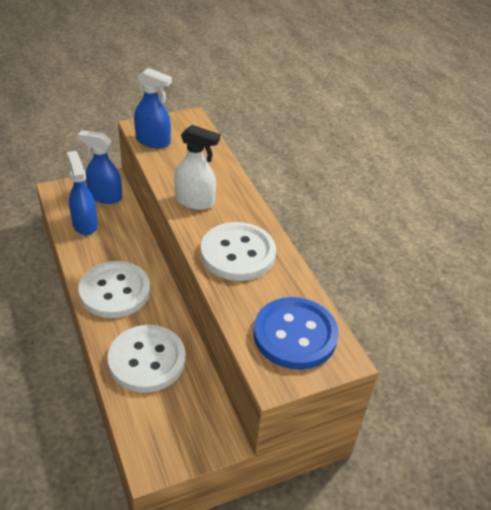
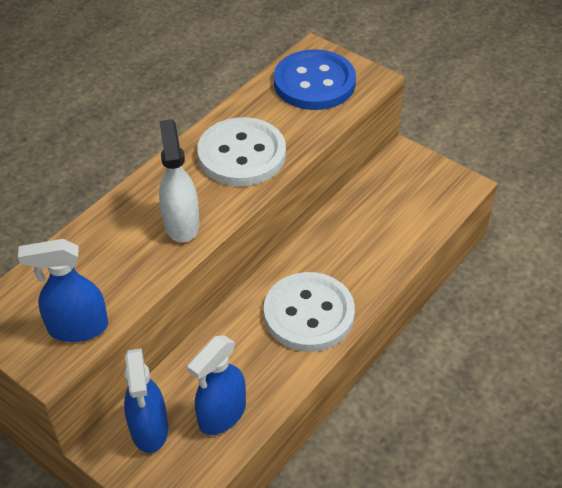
camera: 115 degrees left, 5 degrees up
white button [107,325,186,393] -> none
blue spray bottle [134,68,172,148] -> blue spray bottle turned 90 degrees counterclockwise [18,239,108,342]

